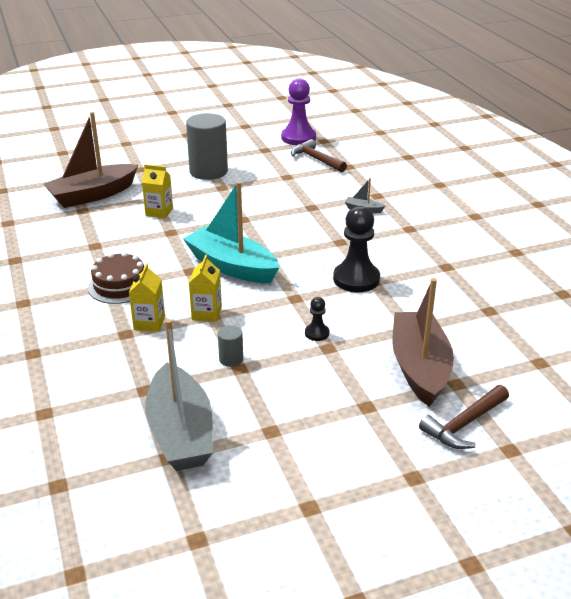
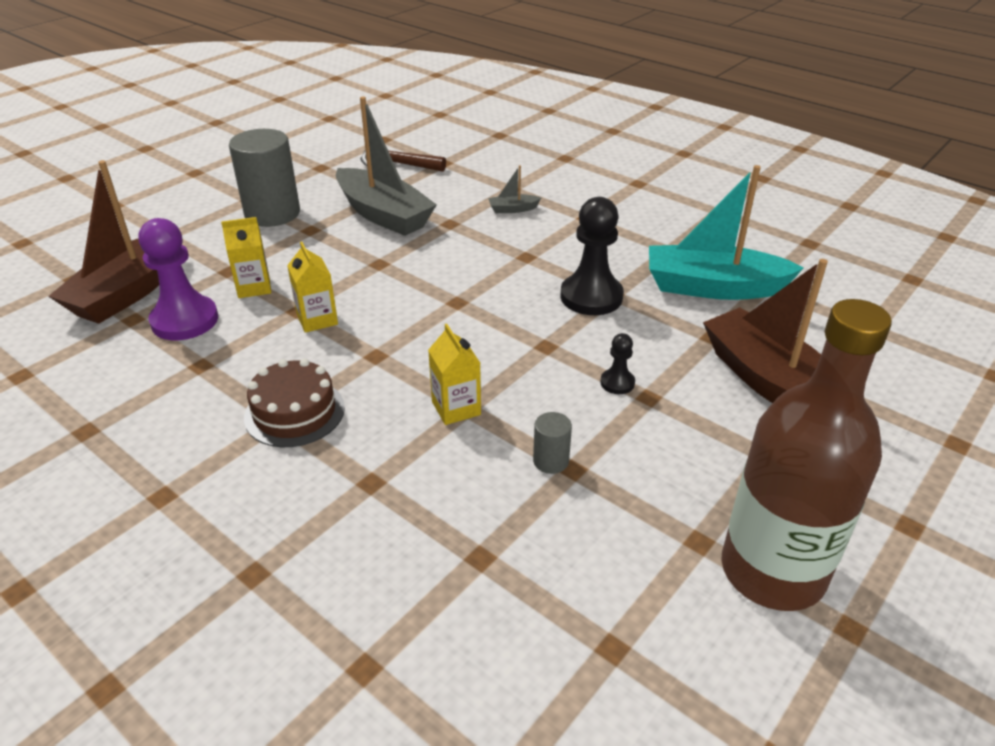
camera: 30 degrees left, 5 degrees up
yellow carton [129,263,165,332] -> yellow carton moved to [287,242,338,333]
grey boat [145,319,213,471] -> grey boat moved to [336,96,437,236]
turquoise boat [183,181,279,283] -> turquoise boat moved to [649,165,803,300]
purple pawn [281,78,316,145] -> purple pawn moved to [138,218,218,340]
brown hammer [419,385,509,449] -> none
none -> brown bottle [721,299,892,611]

